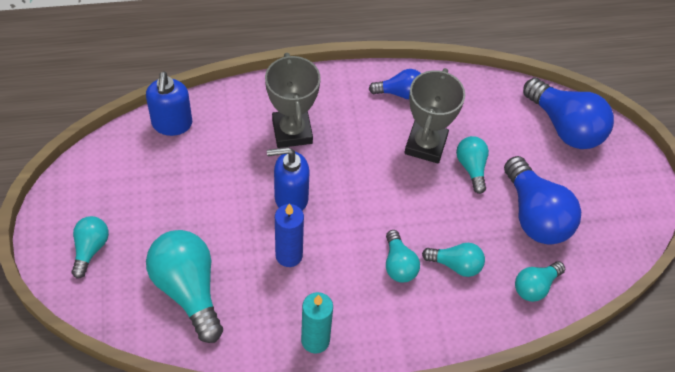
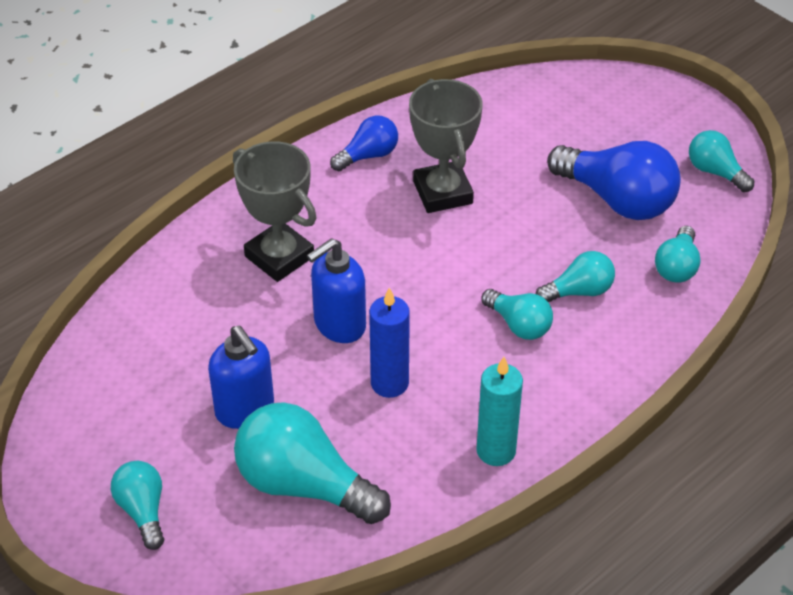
camera: 30 degrees left, 10 degrees down
blue soap dispenser [146,72,192,136] -> blue soap dispenser moved to [208,325,274,429]
turquoise light bulb [456,136,489,194] -> turquoise light bulb moved to [689,130,754,192]
blue light bulb [523,78,614,149] -> none

